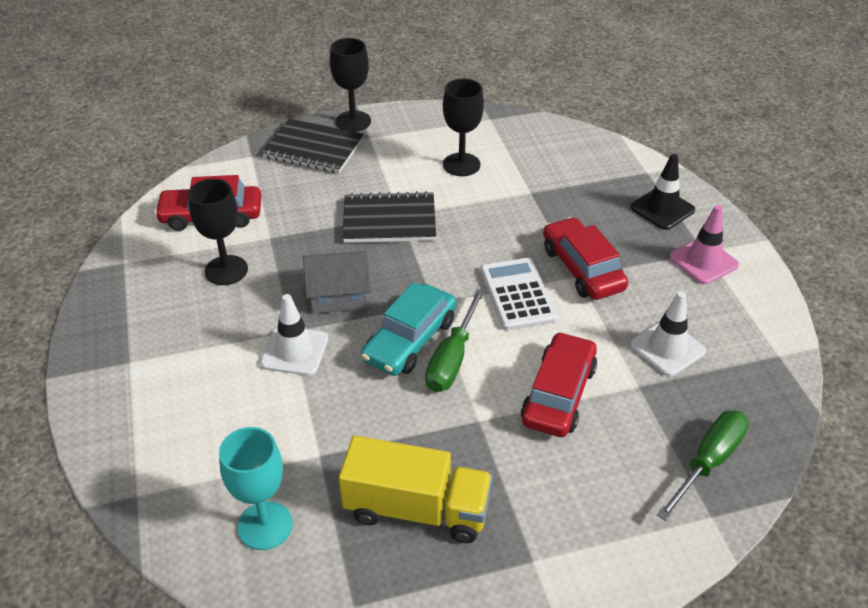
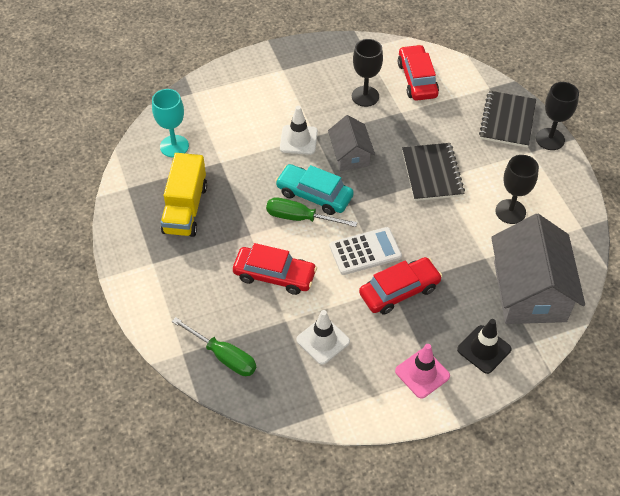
camera: 85 degrees right, 10 degrees up
none -> grey house [491,214,585,324]

